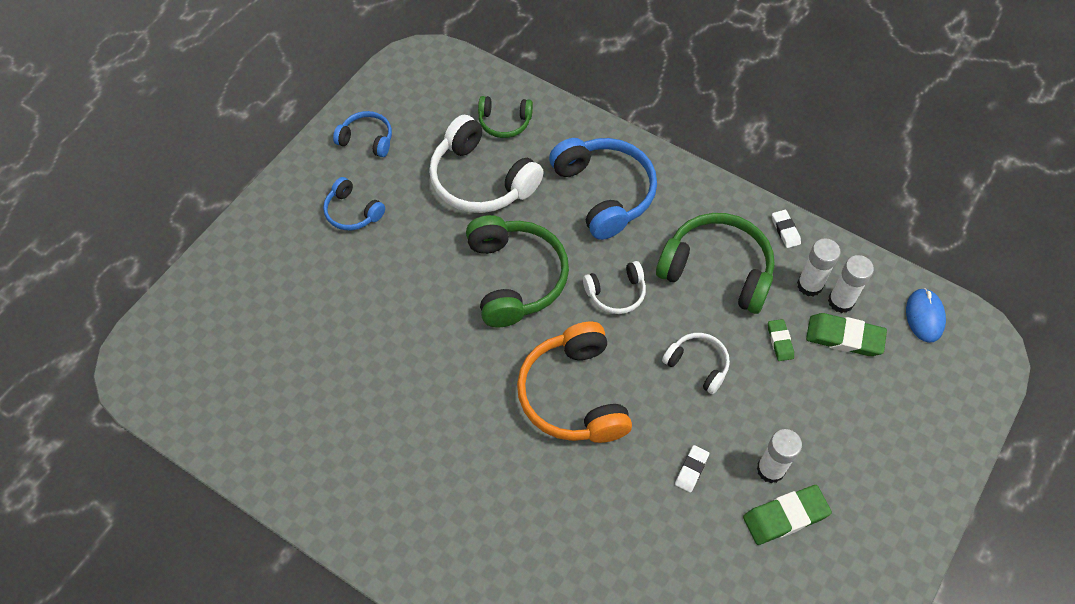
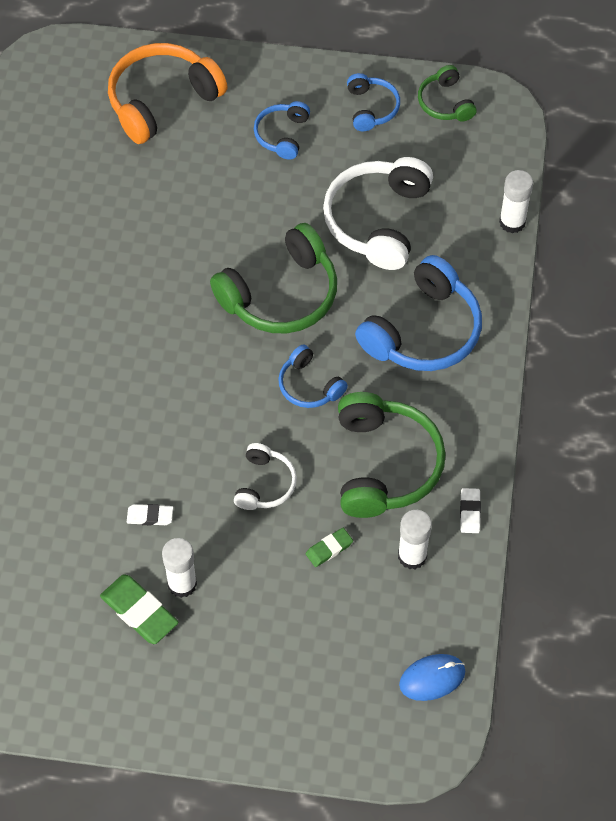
camera: 65 degrees right, 0 degrees up
green headphones [478,96,533,138] -> green headphones moved to [418,65,477,122]
orange headphones [517,322,632,443] -> orange headphones moved to [108,43,228,144]
white headphones [583,261,646,314] -> blue headphones [278,345,348,408]
white eraser [772,210,801,248] -> white eraser turned 45 degrees counterclockwise [460,488,481,533]
green eraser [806,313,887,356] -> none
white glue stick [828,255,874,313] -> white glue stick moved to [499,170,533,233]

